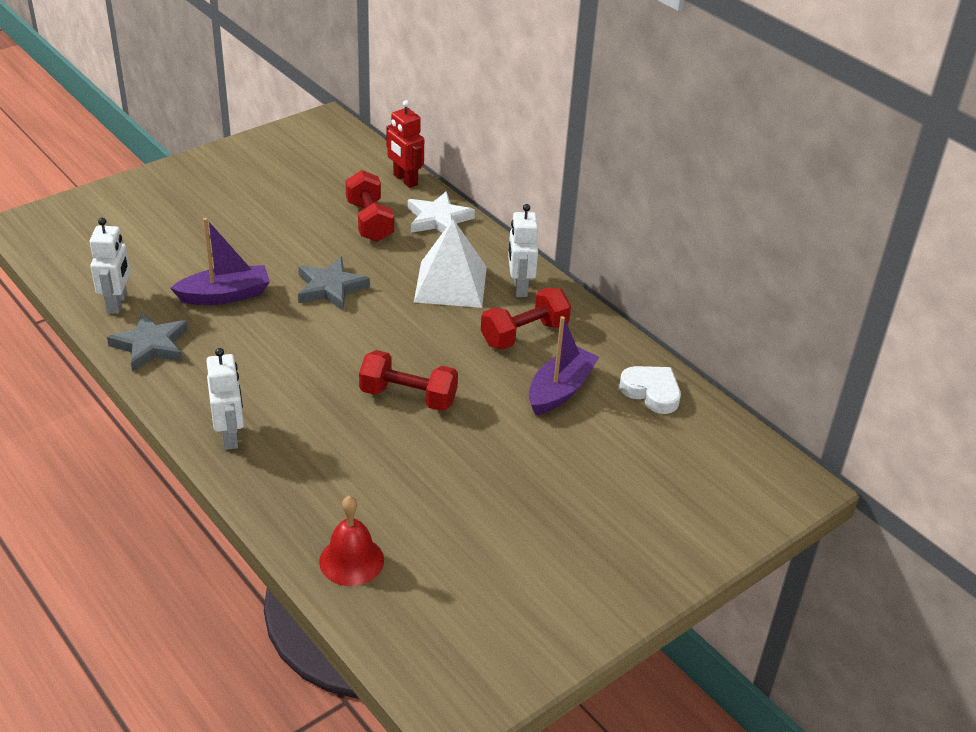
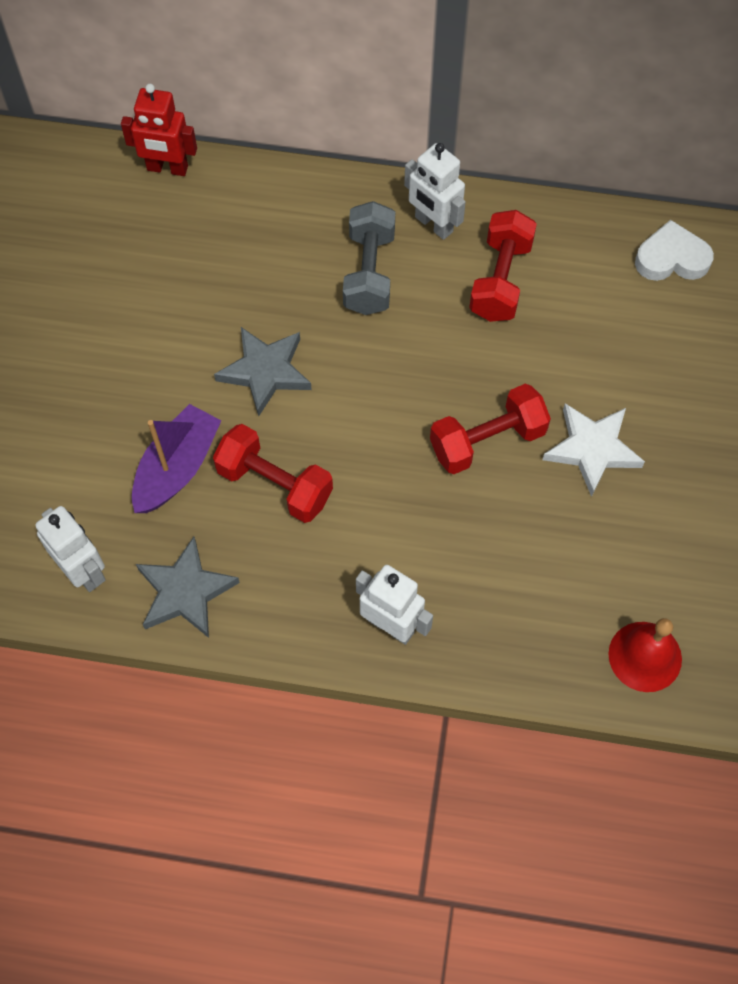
camera: 40 degrees left, 25 degrees up
red dumbbell [345,170,394,242] -> red dumbbell moved to [213,424,333,523]
white star [408,191,475,233] -> white star moved to [543,403,645,497]
white pyramid [414,219,487,308] -> grey dumbbell [343,201,395,315]
purple boat [529,316,599,415] -> none

